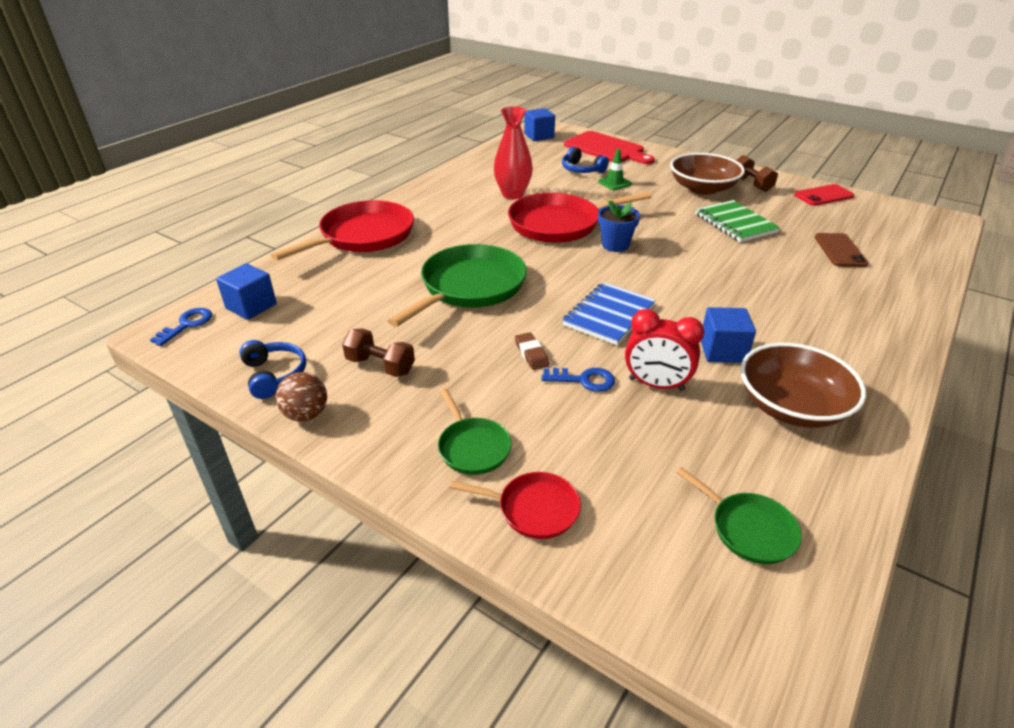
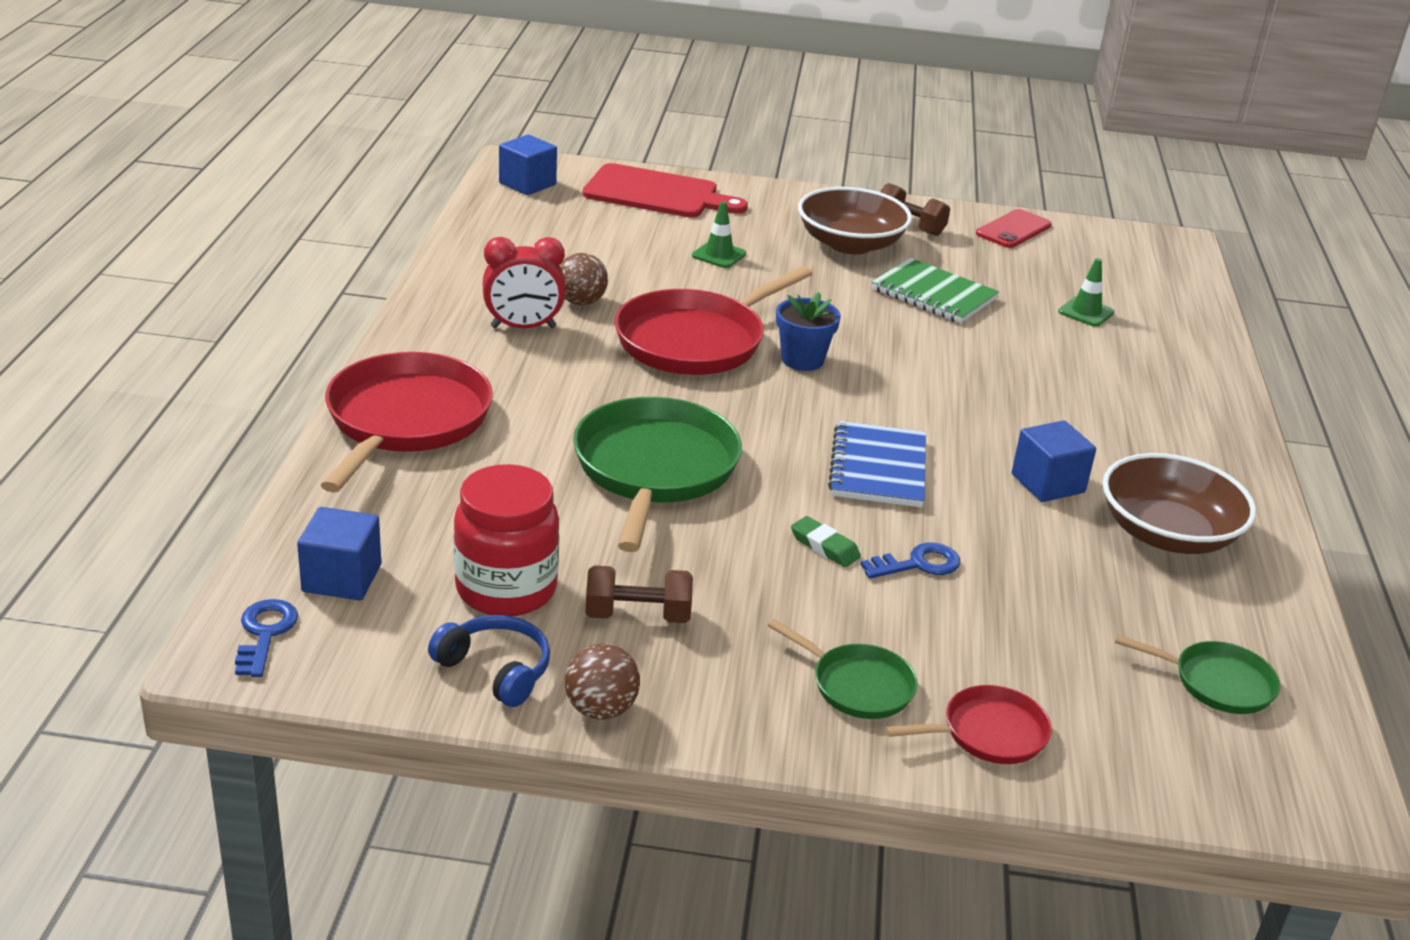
camera: 30 degrees left, 5 degrees down
red vase [494,106,533,199] -> brown ball [560,253,608,305]
brown eraser [515,332,549,370] -> green eraser [791,516,861,567]
blue headphones [562,147,609,173] -> none
red clock [625,309,704,391] -> red clock moved to [483,237,566,328]
brown phone [815,233,868,267] -> green traffic cone [1058,258,1115,327]
none -> red jar [453,464,559,616]

